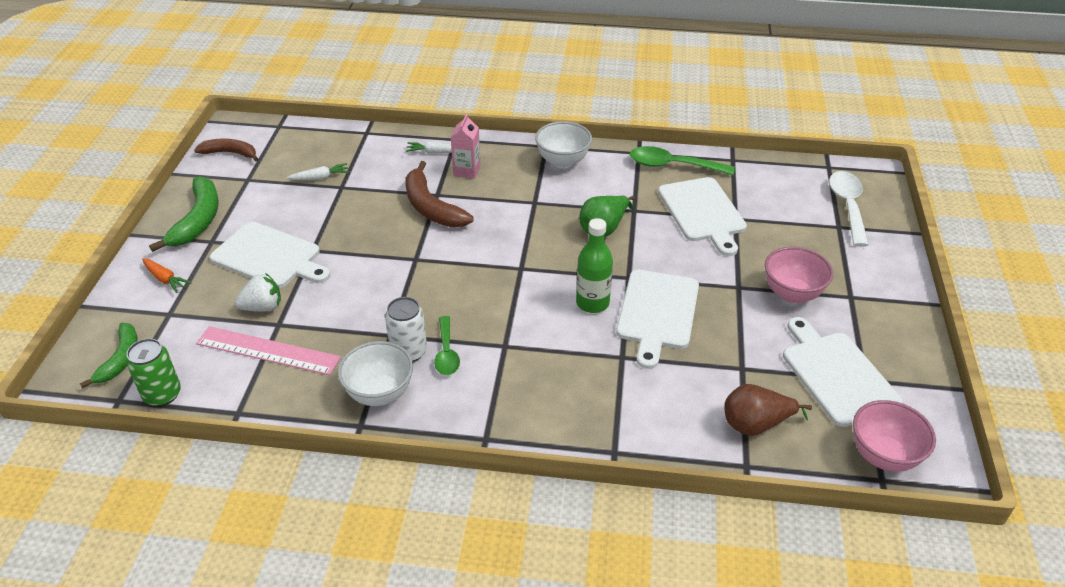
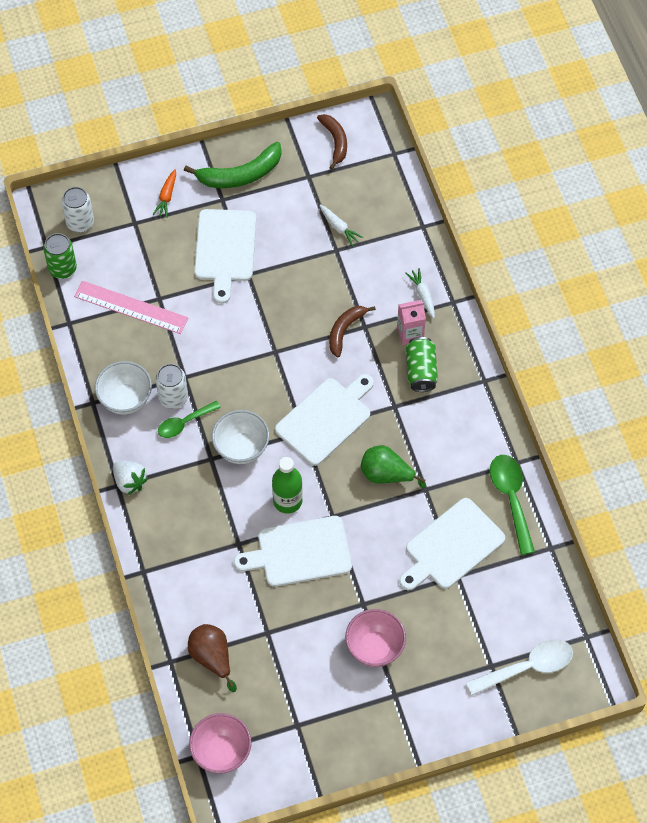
camera: 65 degrees right, 20 degrees up
green banana [80,323,138,388] -> white can [61,187,94,232]
pink ruler [196,326,341,375] -> pink ruler turned 60 degrees counterclockwise [74,281,188,334]
white strawberry [235,273,281,312] -> white strawberry moved to [113,461,149,495]
brown banana [405,161,474,227] -> brown banana [329,306,376,357], size x0.65
white bowl [535,121,592,169] -> white bowl moved to [212,410,270,464]
white cutting board [783,317,903,427] -> white cutting board moved to [275,374,374,466]
none -> green can [406,337,438,392]

